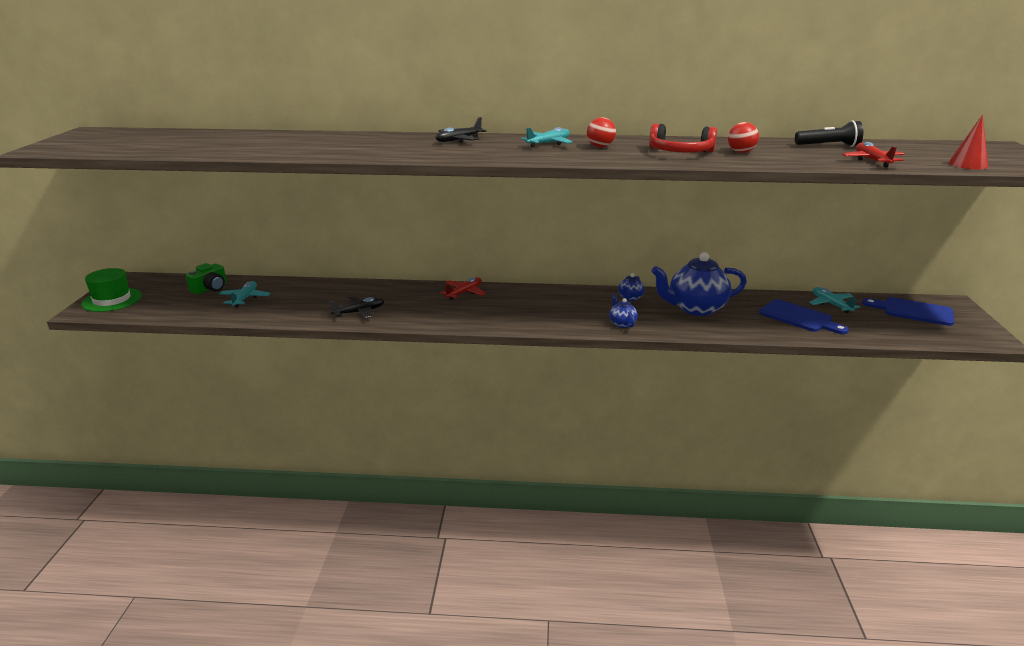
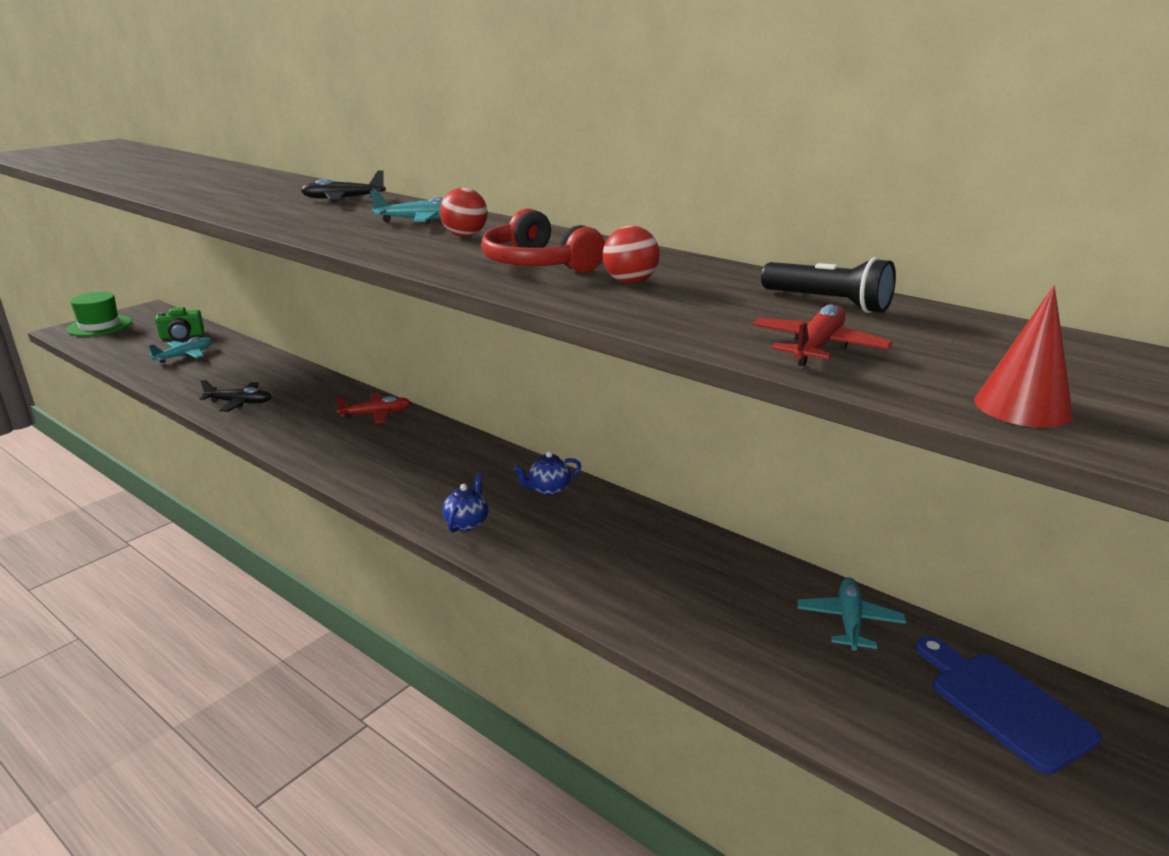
camera: 35 degrees right, 0 degrees up
blue teapot [652,252,747,316] -> none
blue cutting board [759,299,849,334] -> none

